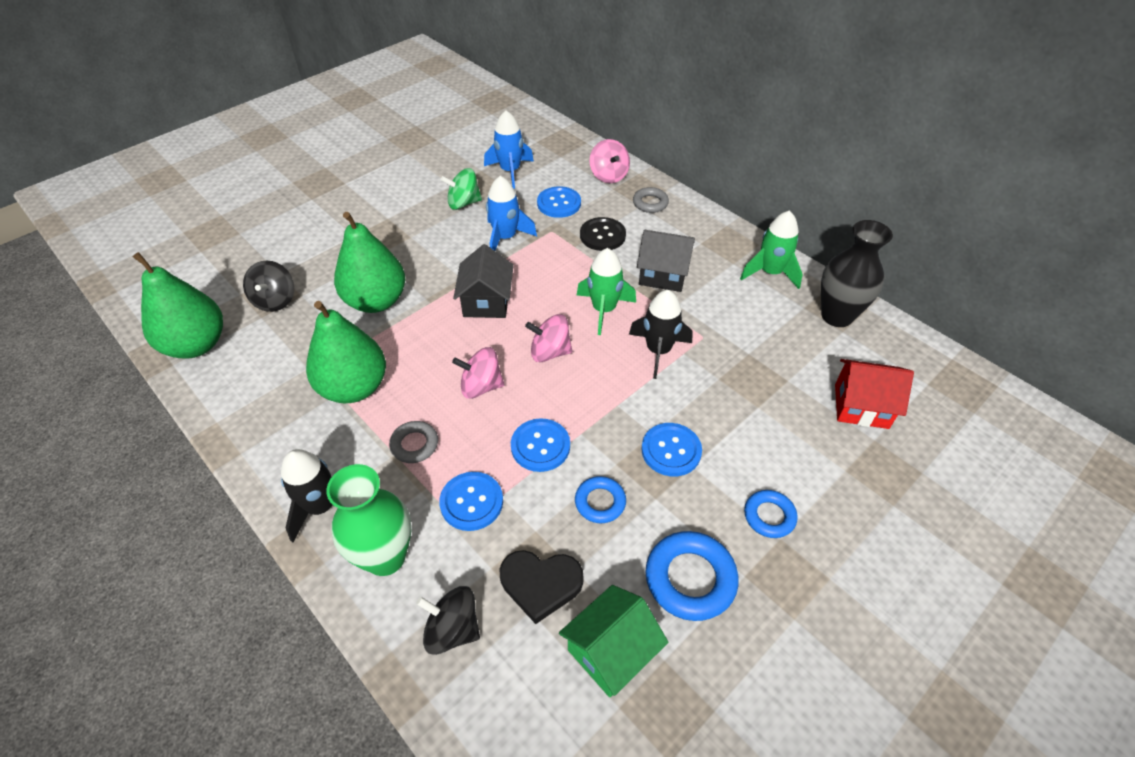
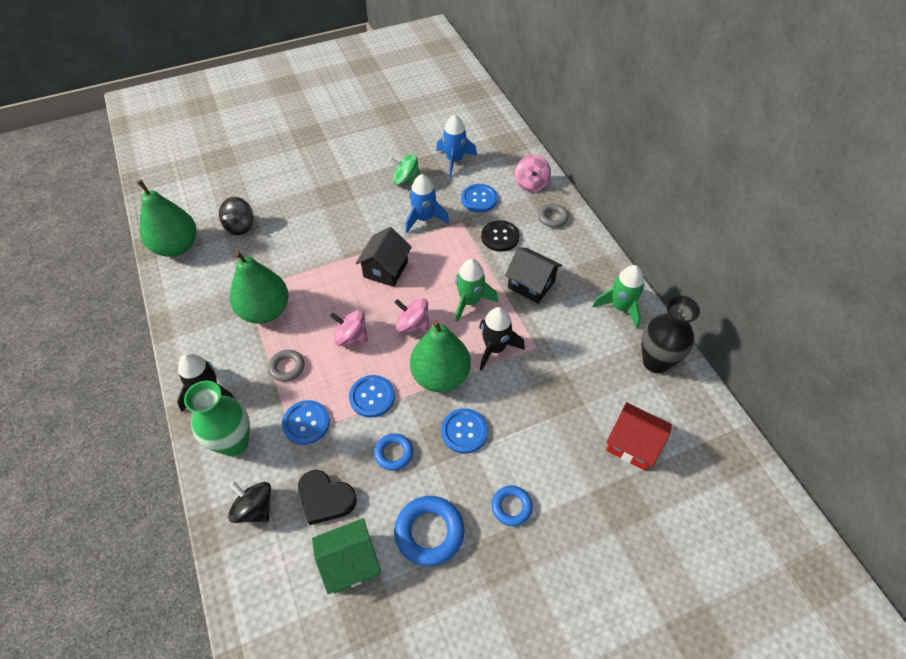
camera: 20 degrees right, 5 degrees up
green pear [334,212,405,313] -> green pear moved to [410,320,471,392]

